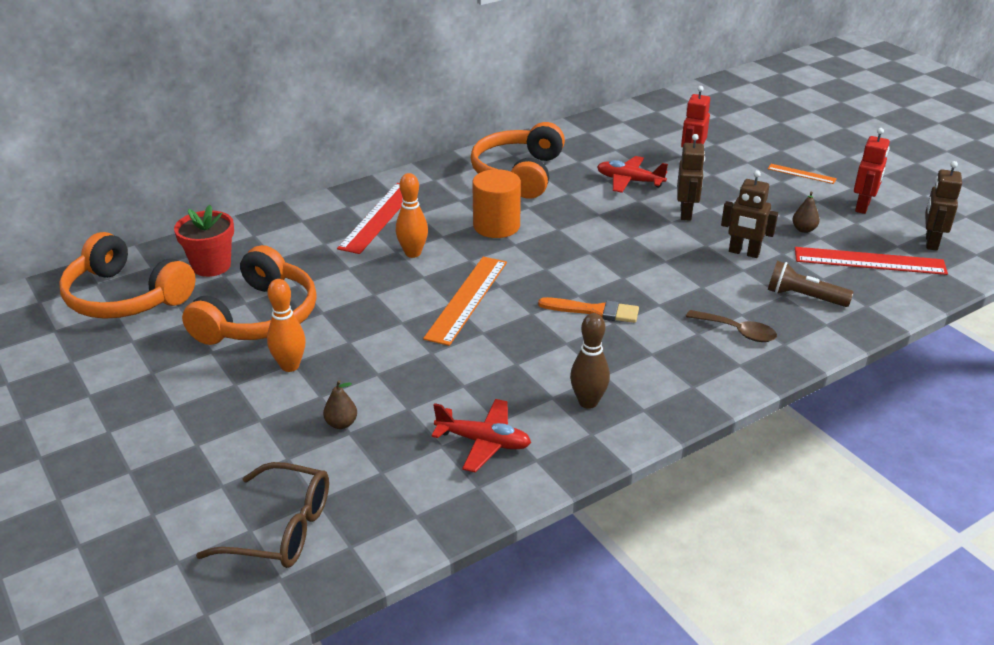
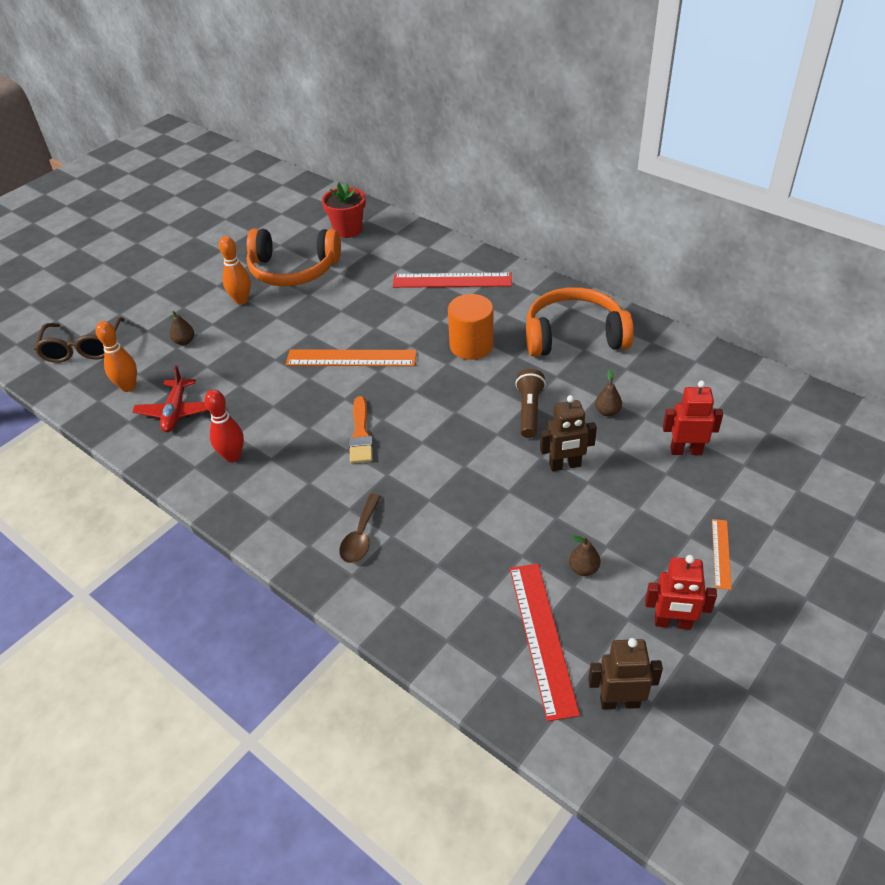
camera: 75 degrees right, 10 degrees up
orange headphones [59,232,196,319] -> none
orange bowling pin [396,173,428,258] -> orange bowling pin moved to [96,321,137,392]
brown bowling pin [570,313,610,409] -> red bowling pin [204,389,244,463]
red plane [597,156,668,193] -> brown pear [595,370,622,416]
brown robot [721,170,778,258] -> none
brown flashlight [768,261,853,307] -> brown flashlight moved to [515,369,546,438]

